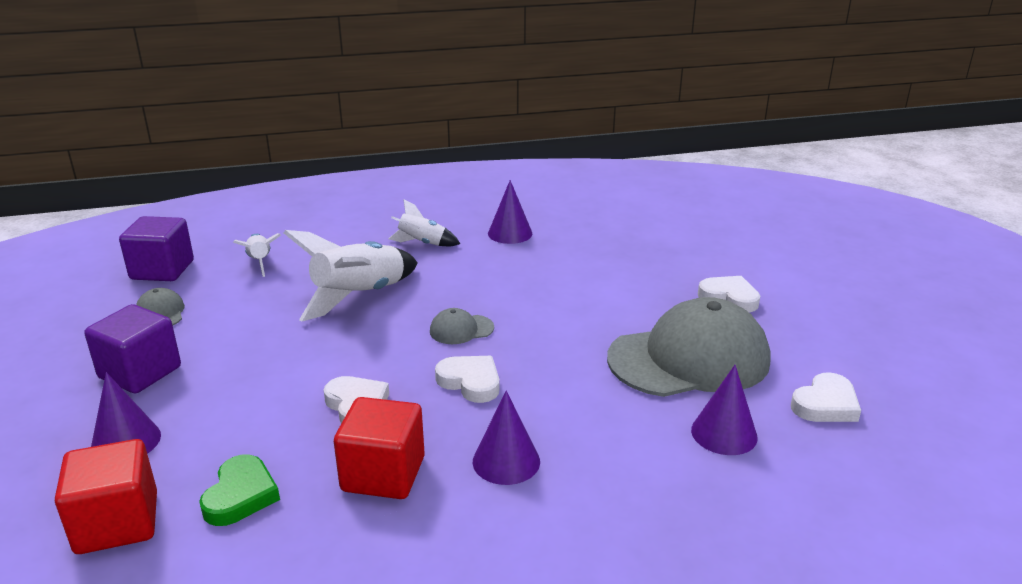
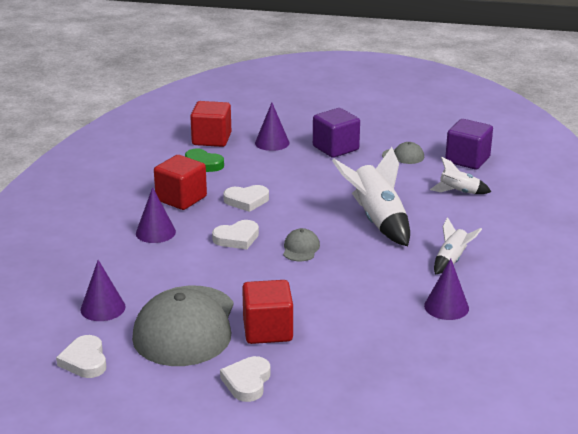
camera: 115 degrees right, 0 degrees up
white heart [698,276,760,312] -> white heart turned 135 degrees clockwise [220,356,270,402]
none -> red cube [242,280,293,344]

